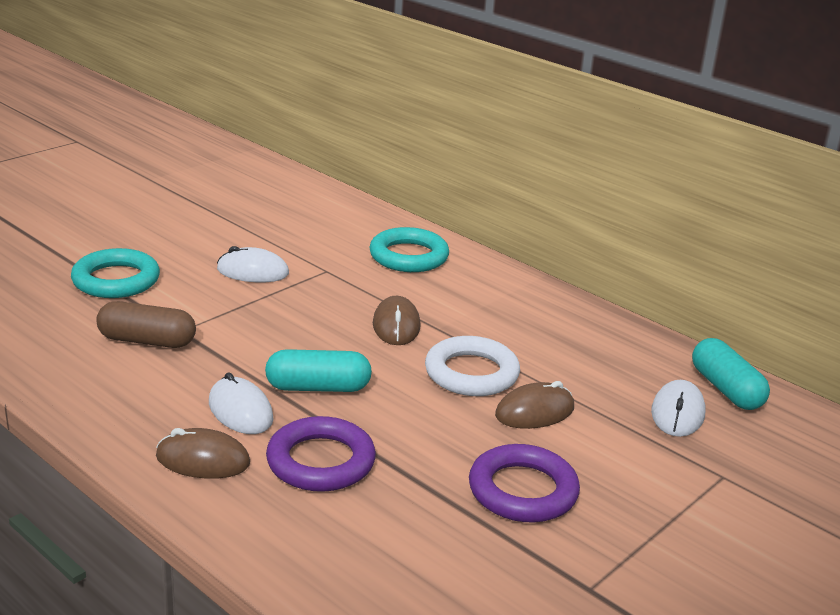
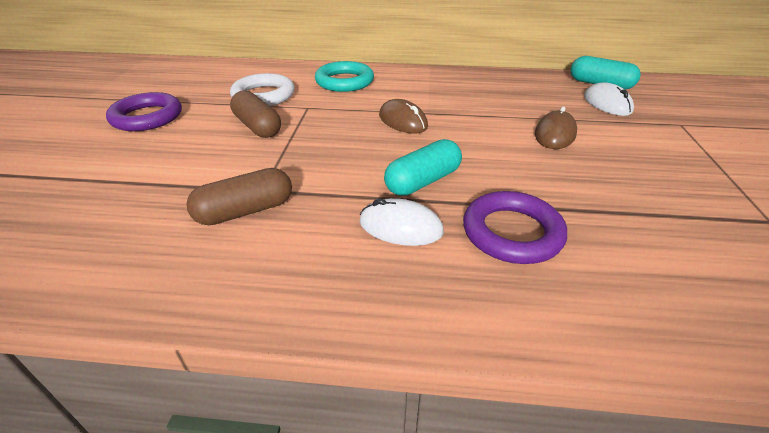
camera: 35 degrees left, 10 degrees up
turquoise ring [71,248,160,298] -> none
brown mouse [156,428,250,479] -> none
white mouse [217,246,289,282] -> brown capsule [230,90,281,138]
white ring [425,336,520,396] -> white ring moved to [230,73,295,106]
purple ring [469,444,580,522] -> purple ring moved to [106,92,182,131]

